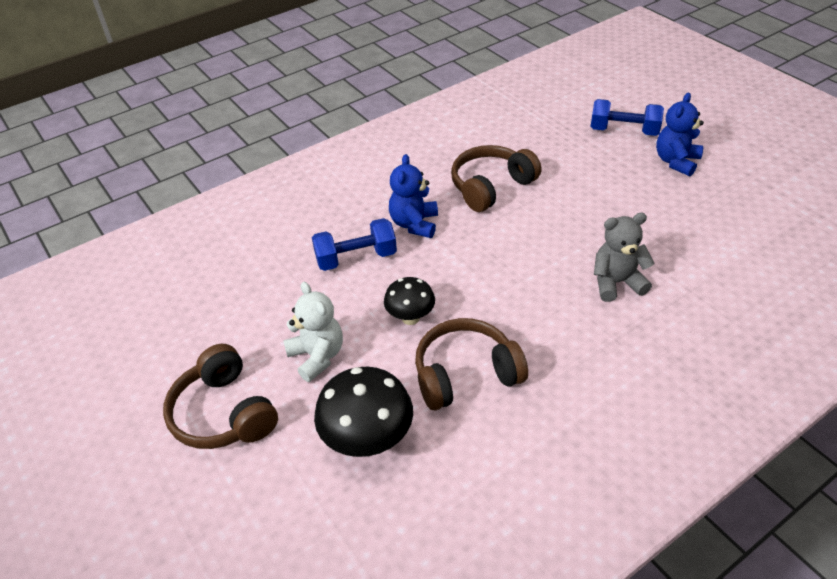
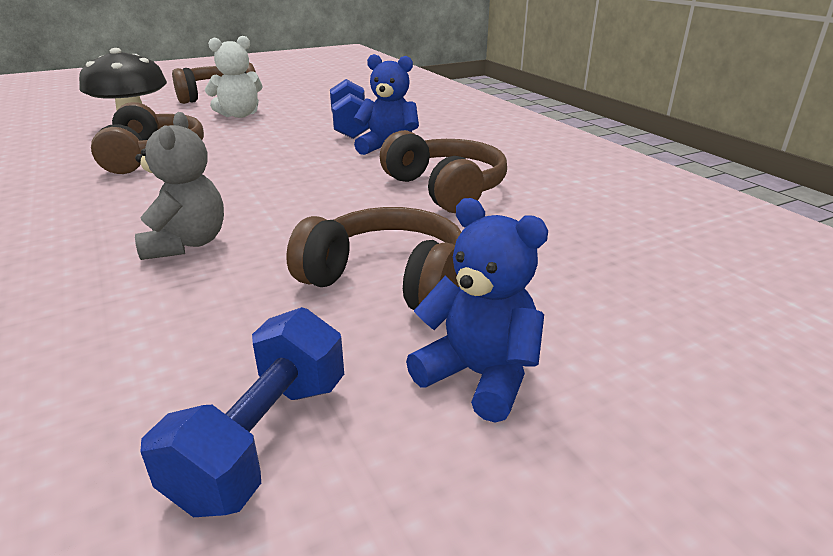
camera: 95 degrees right, 15 degrees down
black mushroom [384,277,435,325] -> none
blue dumbbell [591,99,664,136] -> blue dumbbell moved to [140,307,344,517]
none -> brown headphones [286,207,461,310]

